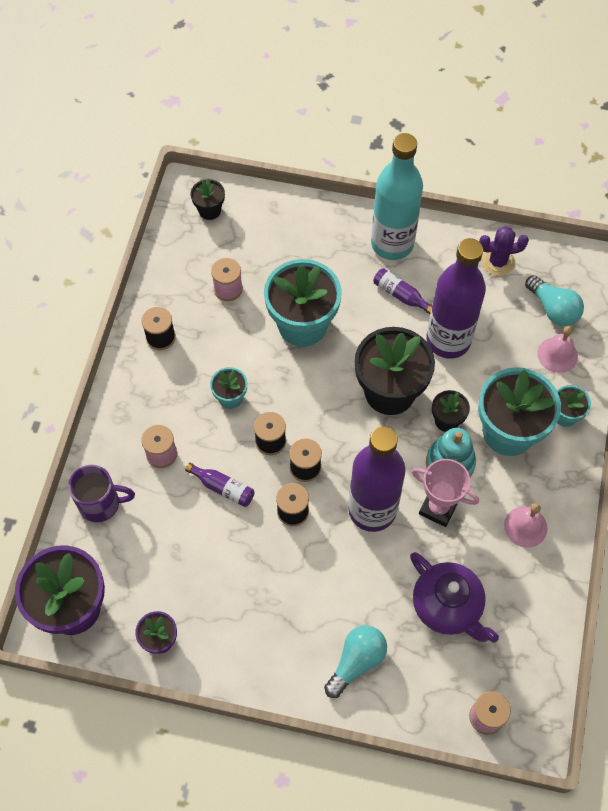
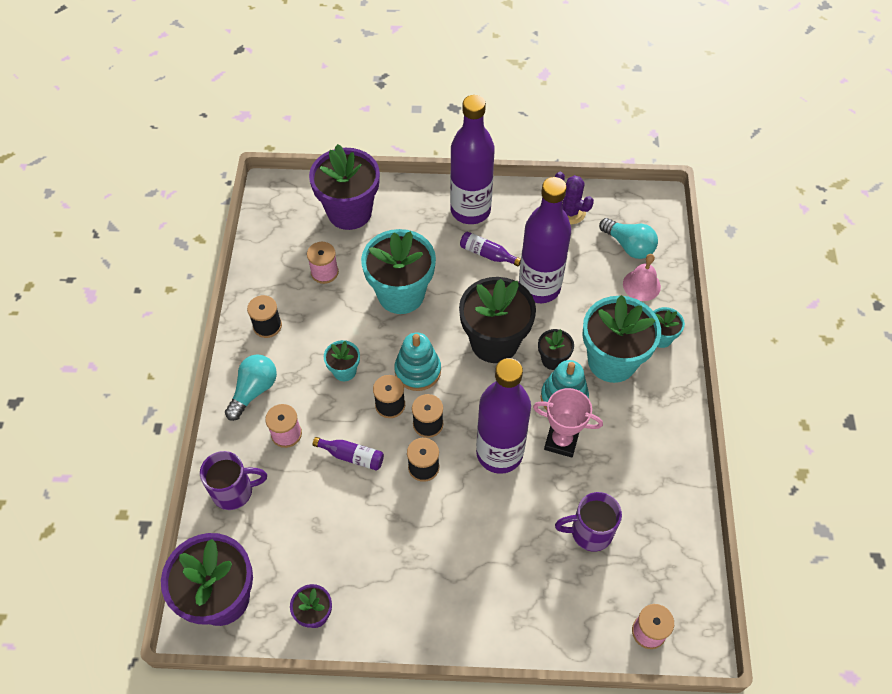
camera: 10 degrees left, 5 degrees down
black flower pot [190,178,225,220] -> none
turquoise light bulb [324,625,387,698] -> turquoise light bulb moved to [225,354,277,421]
turquoise bottle [371,133,423,260] -> purple bottle [450,95,495,224]
purple teapot [410,552,499,643] -> purple mug [555,492,622,552]
purple cactus [479,226,529,276] -> purple cactus turned 60 degrees clockwise [555,172,594,224]
pink bell [504,503,548,548] -> none
none -> purple flower pot [309,144,380,230]
none -> turquoise stacking toy [394,333,441,391]

